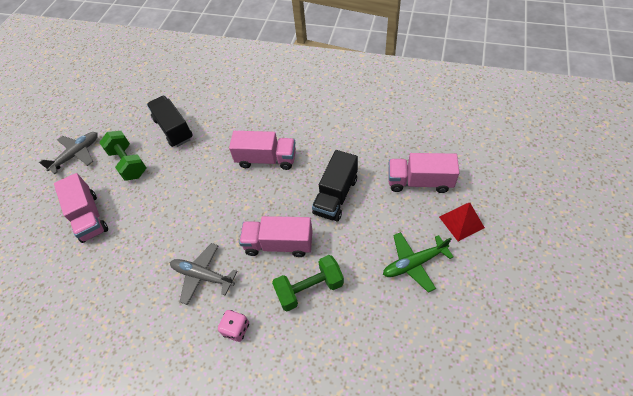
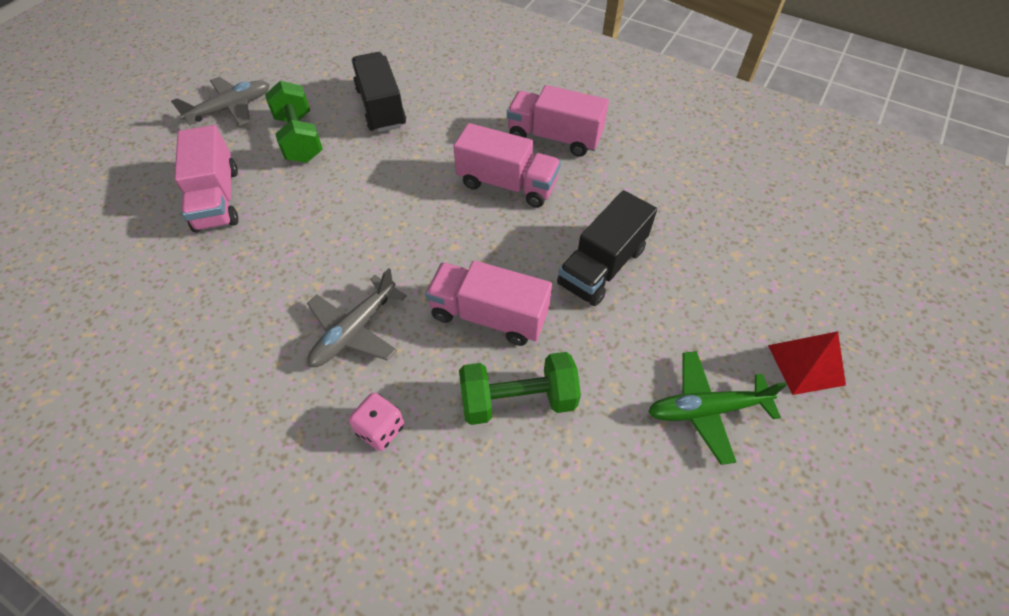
camera: 10 degrees right, 0 degrees up
grey plane [170,243,237,305] -> grey plane turned 90 degrees counterclockwise [307,268,407,367]
pink truck [388,153,459,193] -> pink truck moved to [507,85,609,157]

